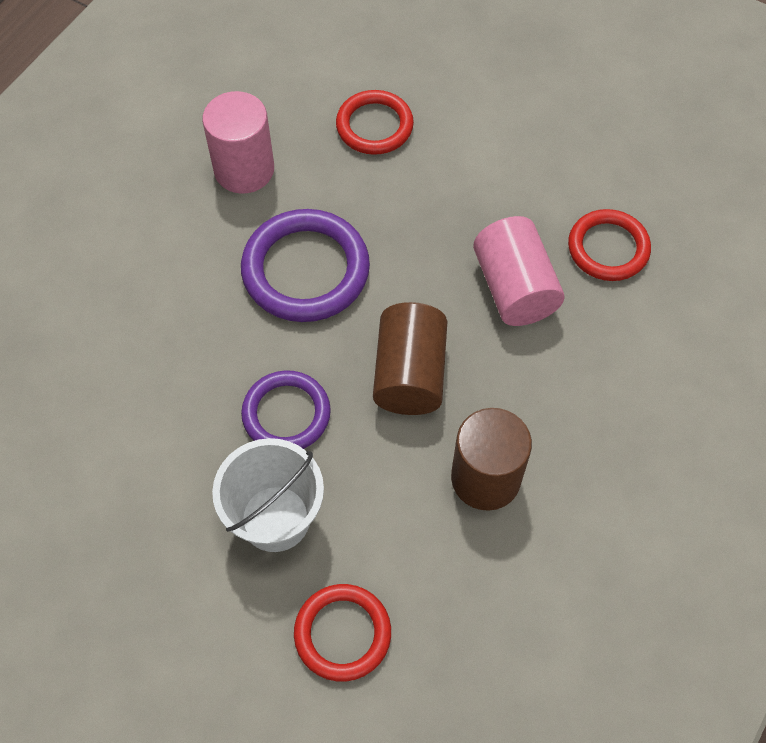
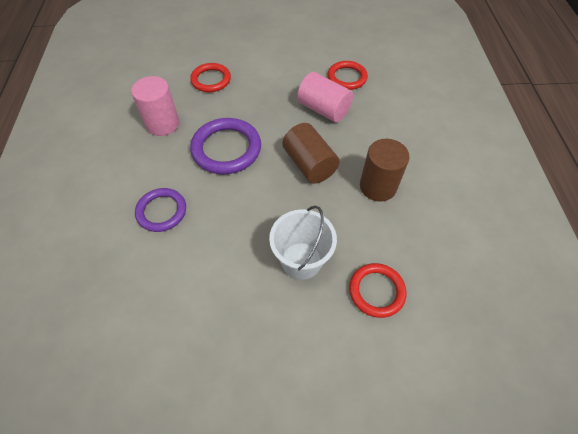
camera: 35 degrees left, 5 degrees down
purple ring [241,370,331,449] -> purple ring moved to [135,188,186,232]

